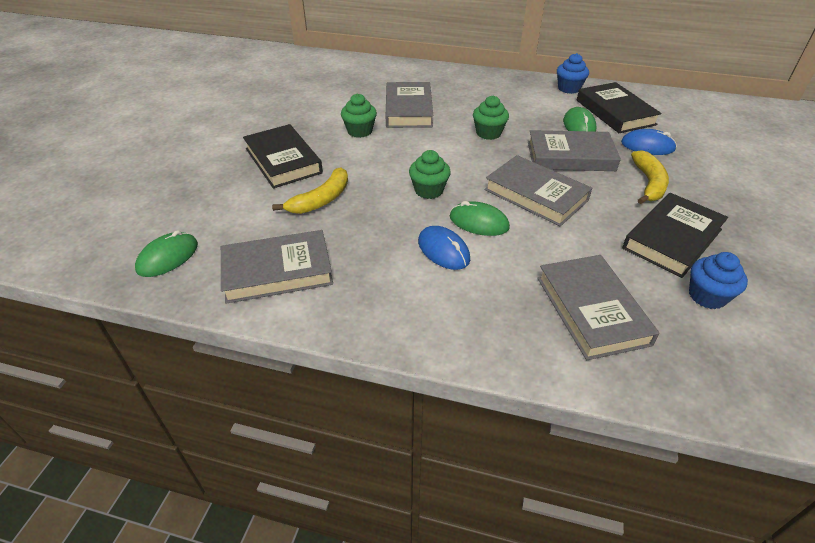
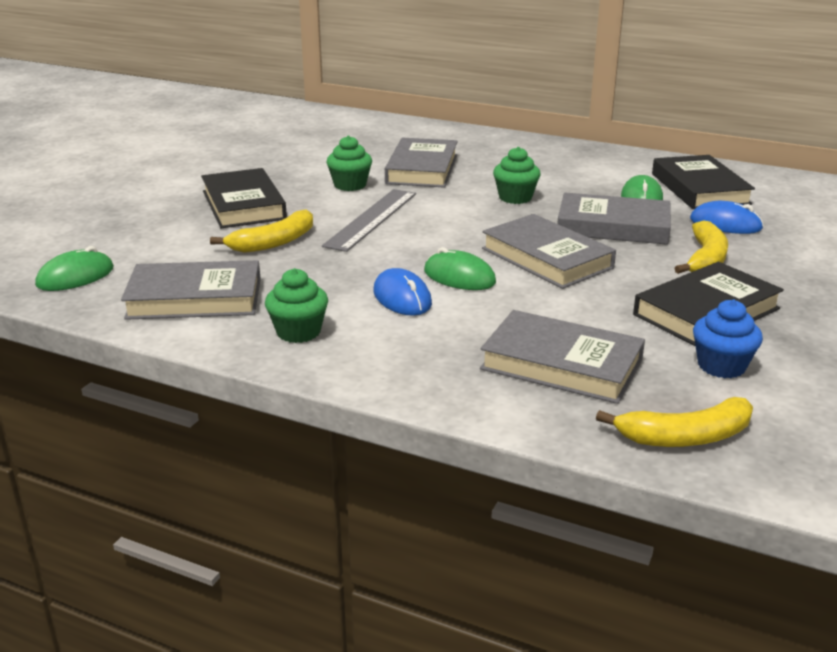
camera: 10 degrees right, 15 degrees down
green cupcake [409,150,451,199] -> green cupcake moved to [265,268,328,343]
grey book [537,255,660,360] -> grey book turned 60 degrees counterclockwise [480,310,645,404]
blue cupcake [557,53,589,94] -> none
none -> grey ruler [322,189,416,252]
none -> yellow banana [596,397,753,447]

